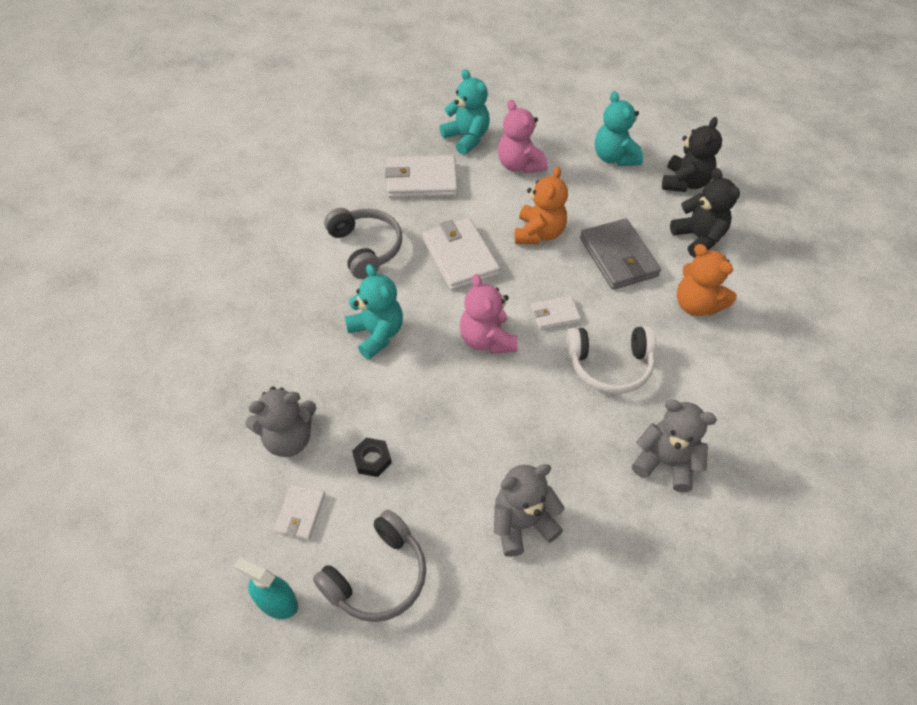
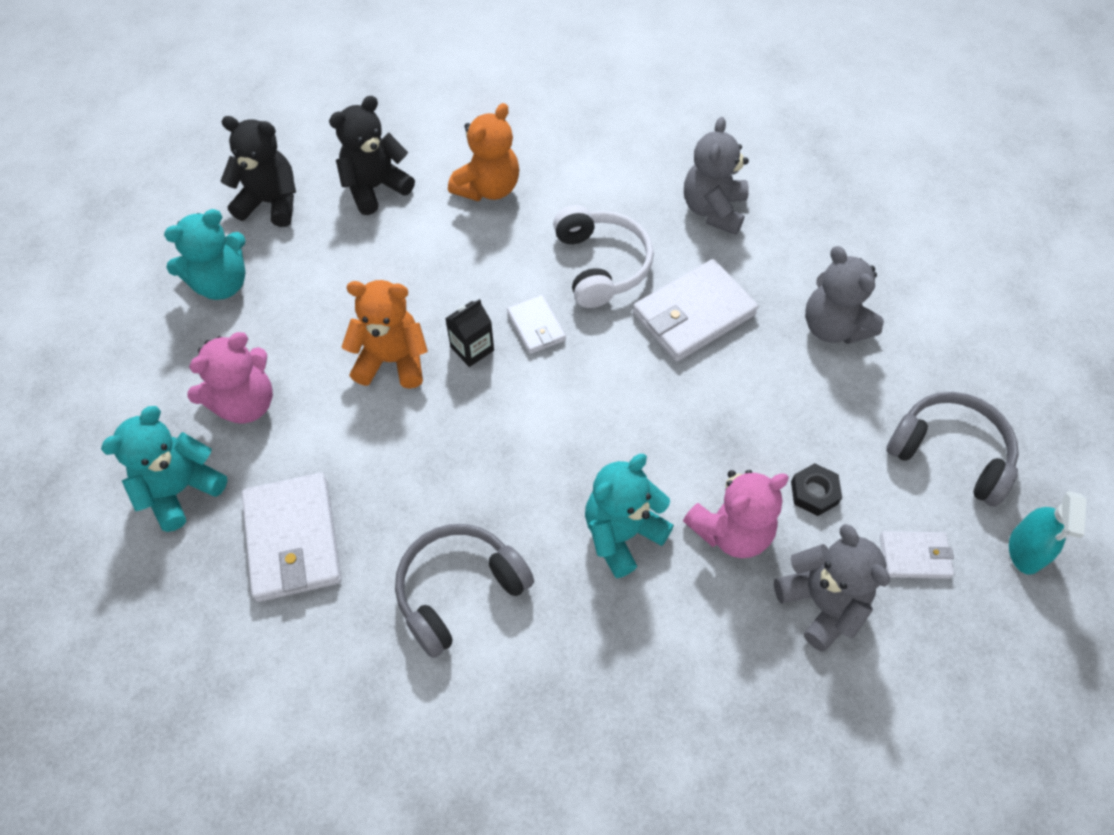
camera: 100 degrees left, 5 degrees up
white wallet [423,218,500,290] -> white wallet moved to [633,259,759,362]
pink teddy bear [460,274,518,354] -> pink teddy bear moved to [683,470,789,558]
grey wallet [580,218,661,290] -> none
none -> black carton [445,299,494,367]

